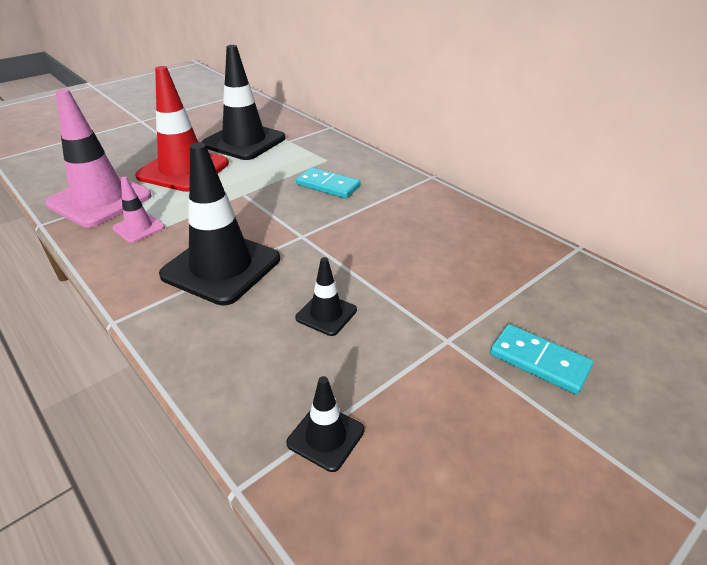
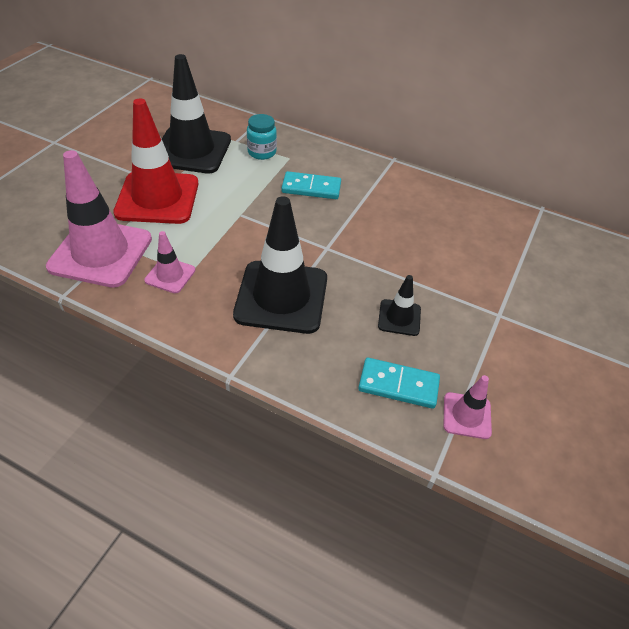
camera: 25 degrees left, 10 degrees up
black traffic cone [287,376,364,472] -> pink traffic cone [444,375,492,439]
turquoise domino [490,324,593,395] -> turquoise domino moved to [358,358,440,409]
none -> turquoise jar [247,114,277,160]

